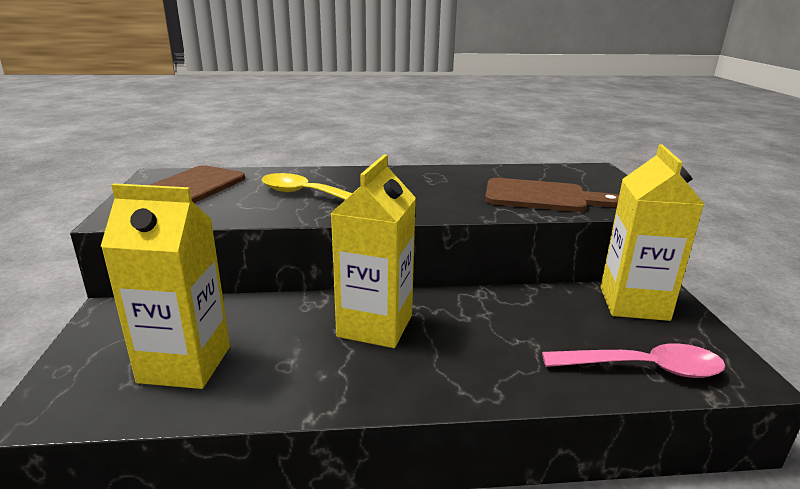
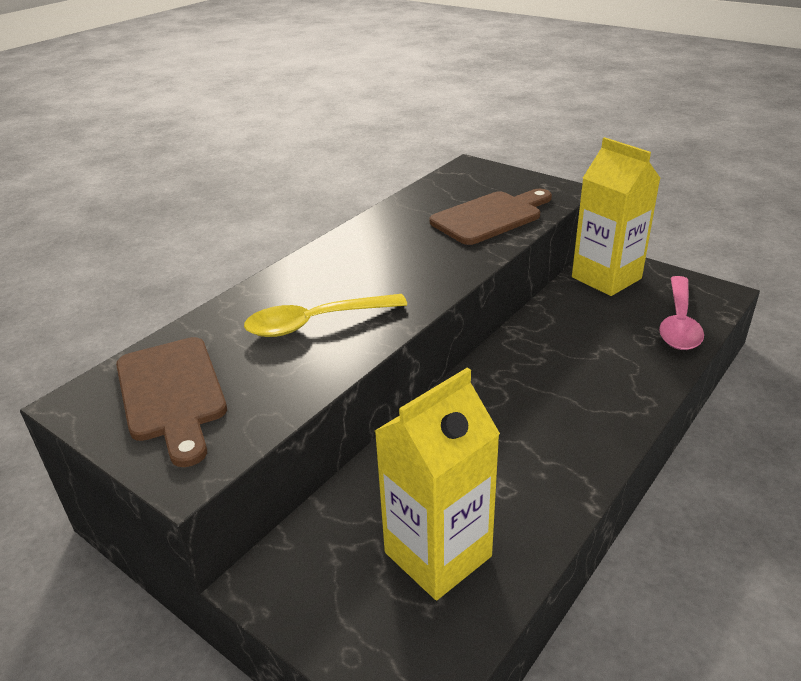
camera: 45 degrees left, 10 degrees up
yellow carton [331,155,416,348] -> none
pink spoon [542,343,726,378] -> pink spoon turned 150 degrees clockwise [659,276,704,350]

